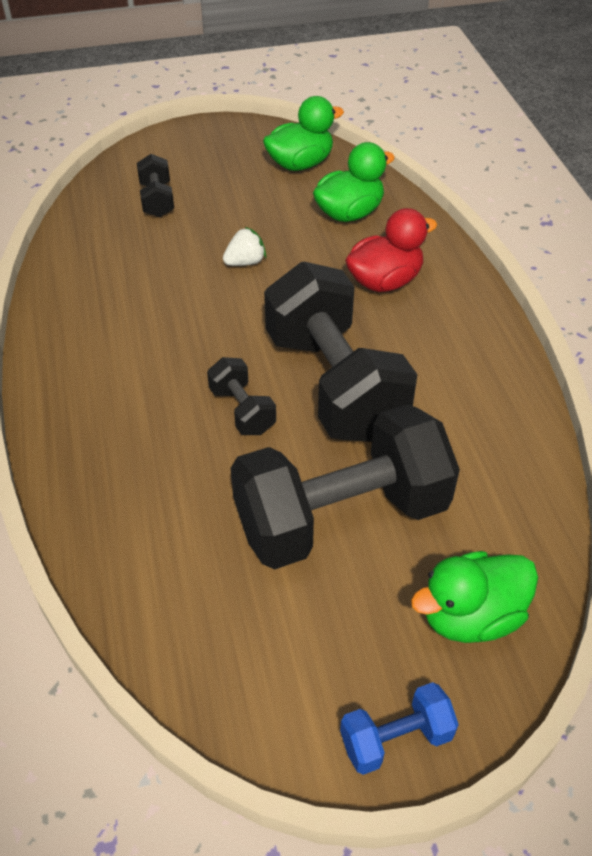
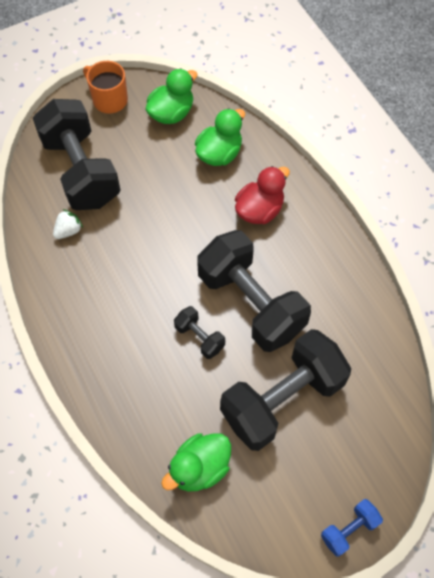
camera: 15 degrees left, 15 degrees up
black dumbbell [137,154,174,217] -> black dumbbell [33,99,120,210], size x2.26
white strawberry [223,226,266,266] -> white strawberry moved to [53,209,83,239]
green duck [411,551,538,643] -> green duck moved to [161,433,231,492]
none -> orange mug [83,61,128,114]

